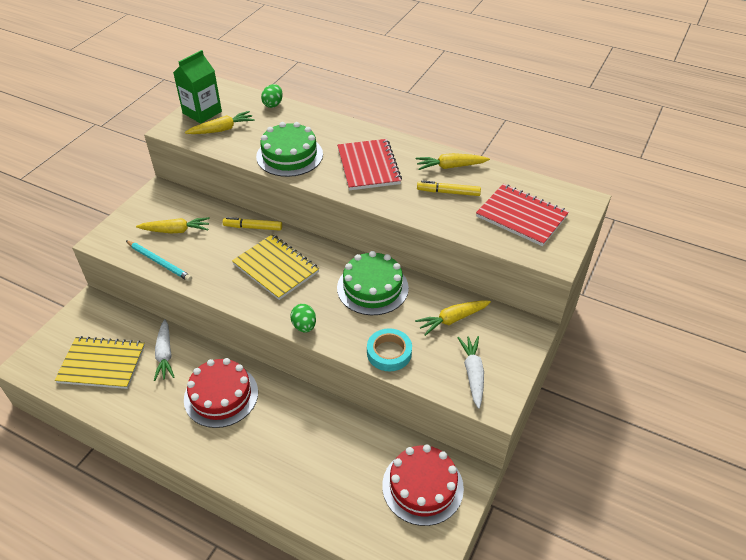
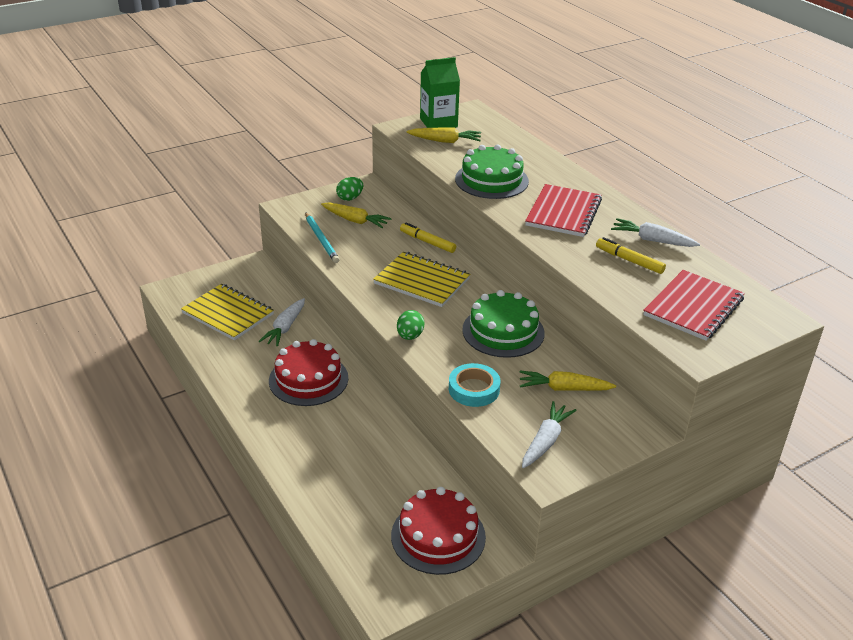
camera: 30 degrees right, 10 degrees down
yellow notebook [232,234,319,300] -> yellow notebook turned 45 degrees counterclockwise [373,252,470,307]
green egg [261,84,283,108] -> green egg moved to [336,177,363,201]
yellow carrot [416,153,490,170] -> white carrot [611,218,700,247]
red notebook [476,184,569,246] -> red notebook turned 60 degrees clockwise [643,270,745,341]

